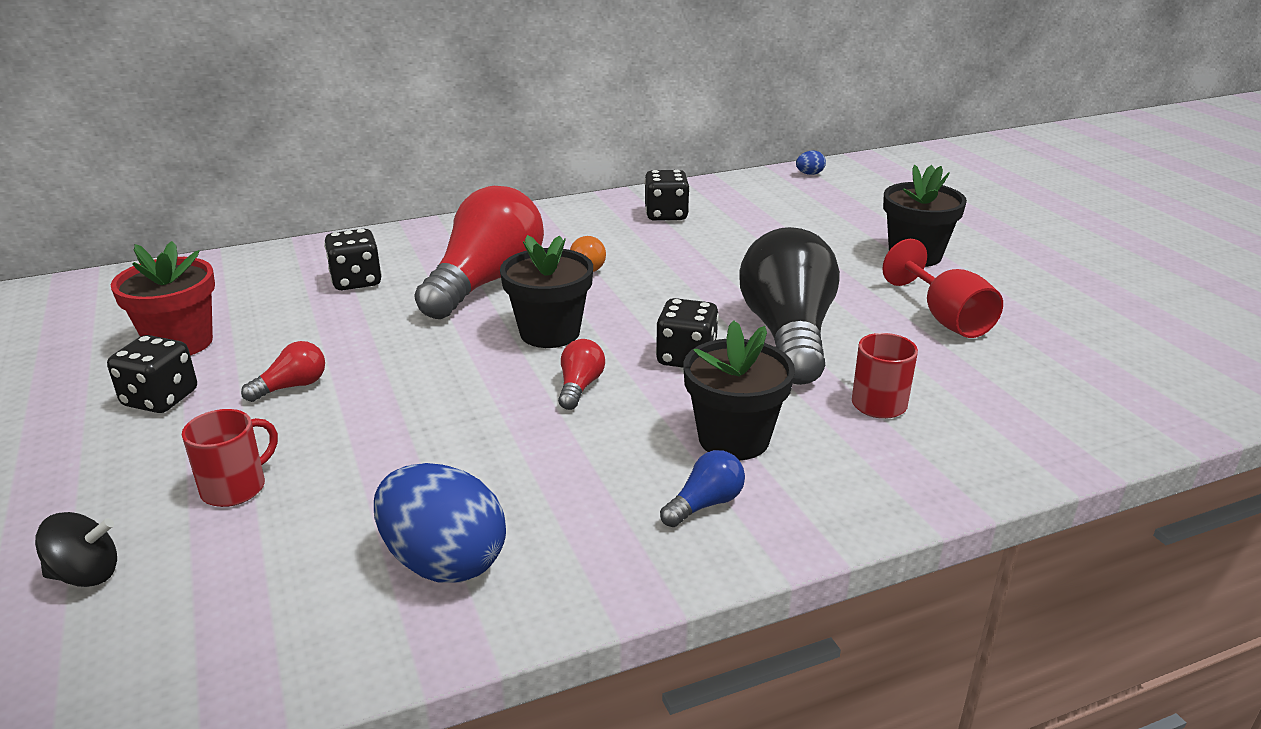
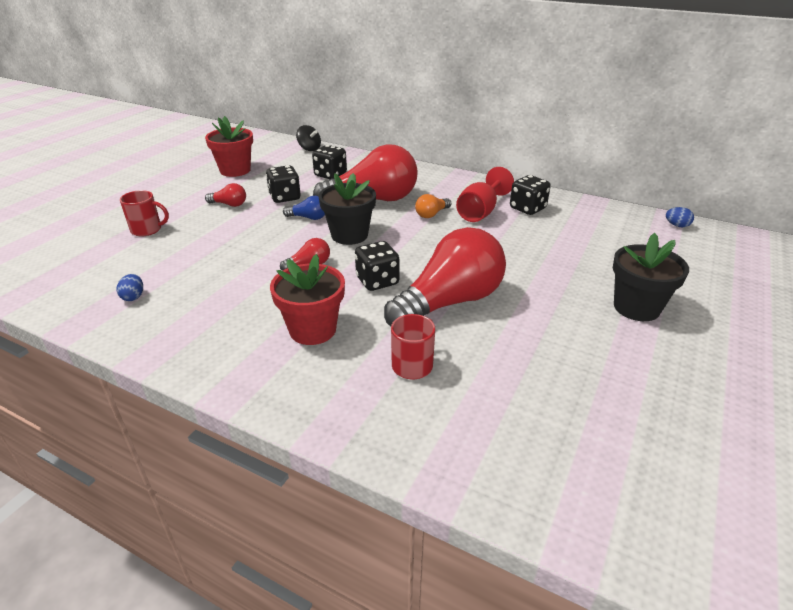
camera: 50 degrees right, 5 degrees up
black spinning top [35,512,117,587] -> black spinning top moved to [296,125,321,151]
black dice [107,335,197,413] -> black dice moved to [266,165,301,203]
blue egg [374,463,506,583] -> blue egg [117,274,143,301], size x0.43
blue light bulb [660,450,745,527] -> blue light bulb moved to [283,196,325,220]
black flower pot [683,320,795,460] -> red flower pot [270,254,345,345]
black light bulb [739,227,840,385] -> red light bulb [384,227,506,326]
red goblet [882,239,1003,338] -> red goblet moved to [456,167,514,222]

